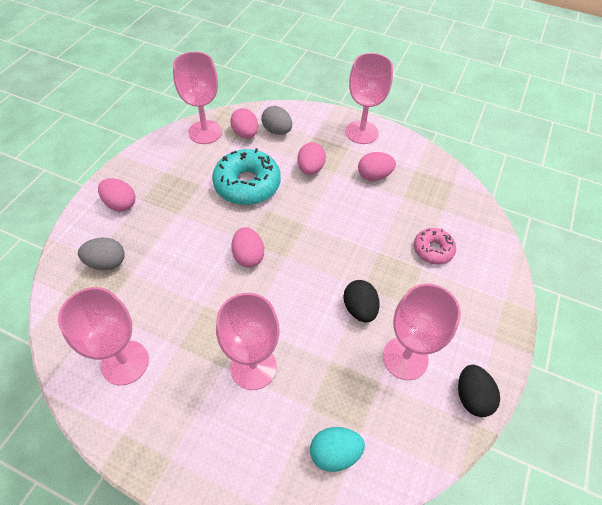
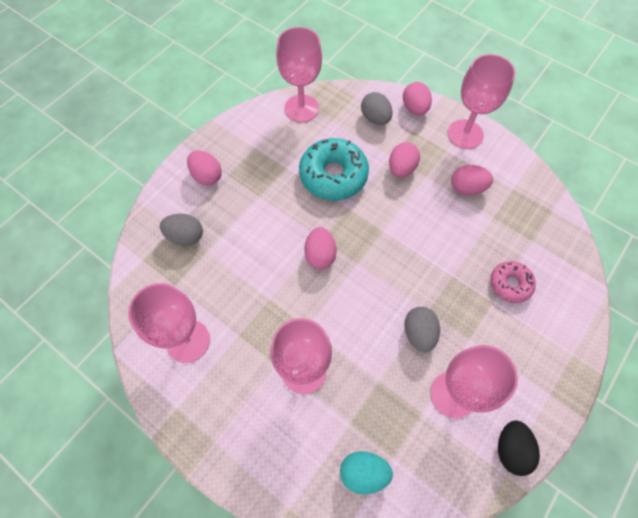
camera: 15 degrees right, 10 degrees up
pink egg [230,108,258,139] -> pink egg moved to [403,82,432,115]
black egg [343,280,380,322] -> grey egg [404,307,440,353]

